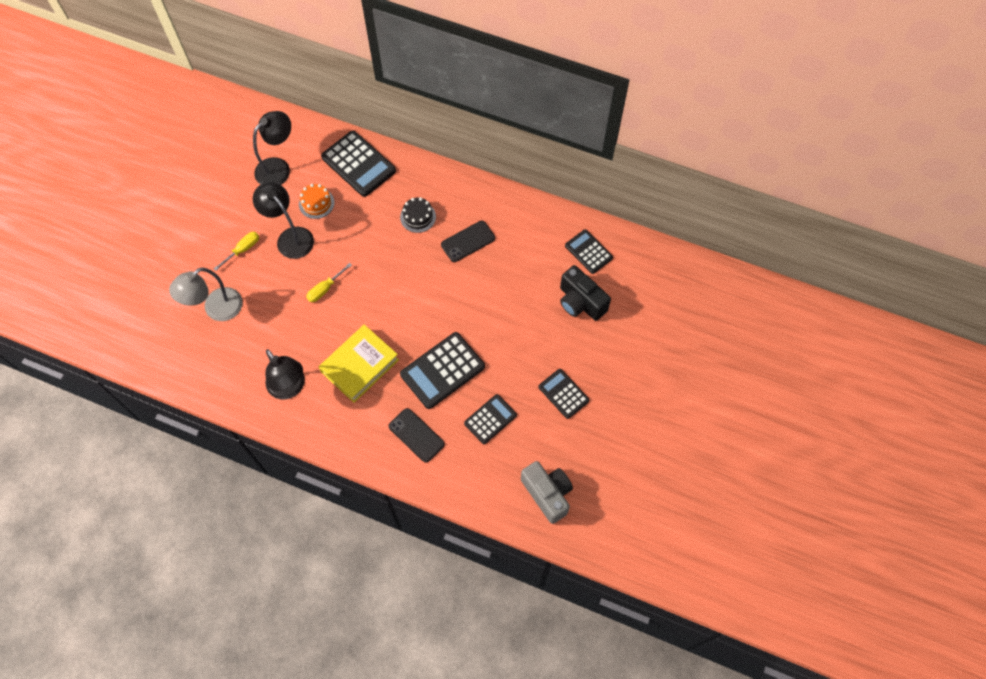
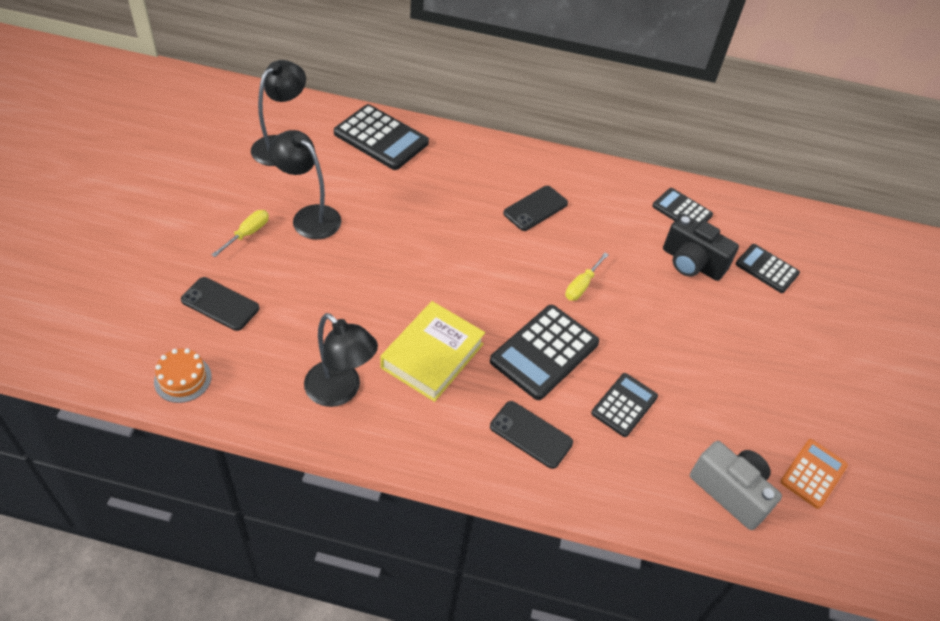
camera: 15 degrees left, 15 degrees down
grey lamp [169,267,243,321] -> black phone [181,277,259,331]
orange cake [299,184,335,219] -> orange cake moved to [154,348,212,403]
yellow screwdriver [306,263,352,302] -> yellow screwdriver moved to [565,253,609,301]
black cake [400,197,436,233] -> none
black calculator [538,369,589,419] -> black calculator moved to [736,244,800,293]
none -> orange calculator [780,439,848,509]

